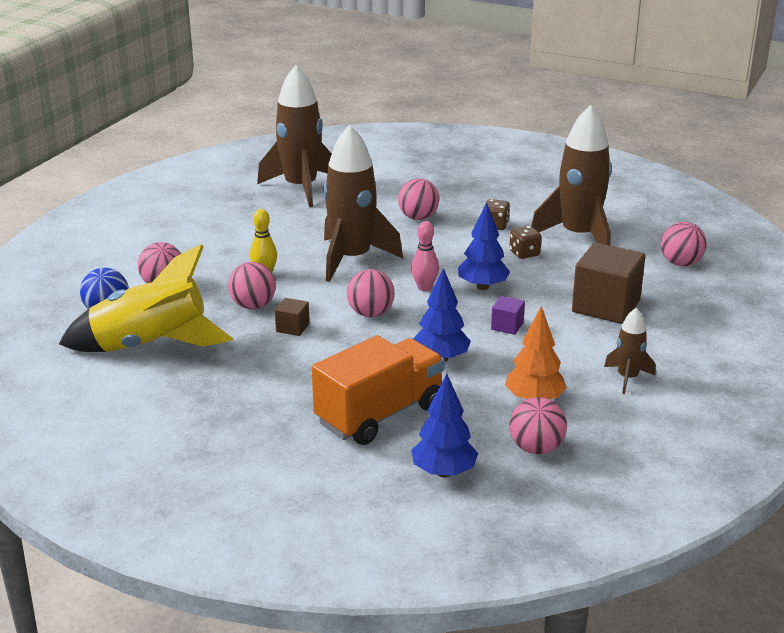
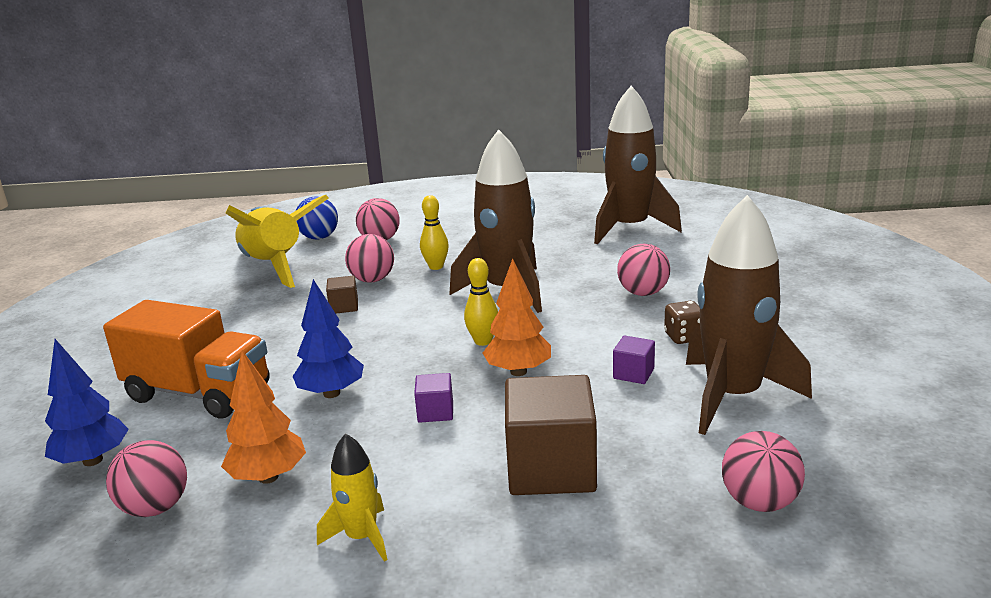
camera: 65 degrees right, 5 degrees down
pink ball [347,269,395,317] -> none
pink bowling pin [411,221,439,291] -> yellow bowling pin [464,258,498,346]
blue tree [458,202,510,290] -> orange tree [483,258,551,376]
brown dice [509,226,542,259] -> purple cube [613,336,655,384]
brown rocket [604,308,656,394] -> yellow rocket [317,433,388,562]

